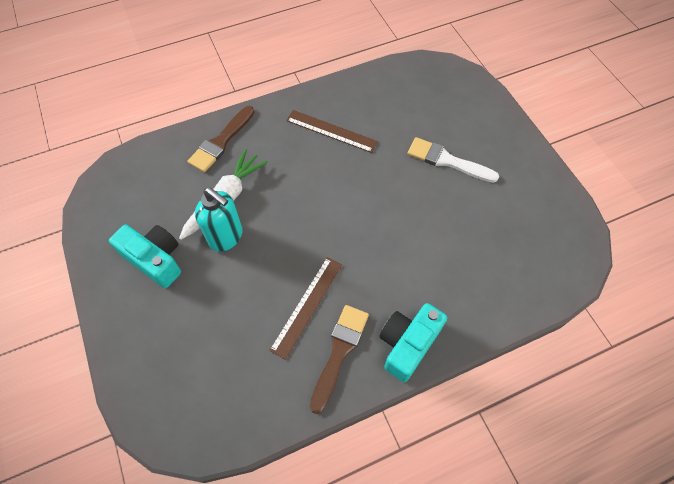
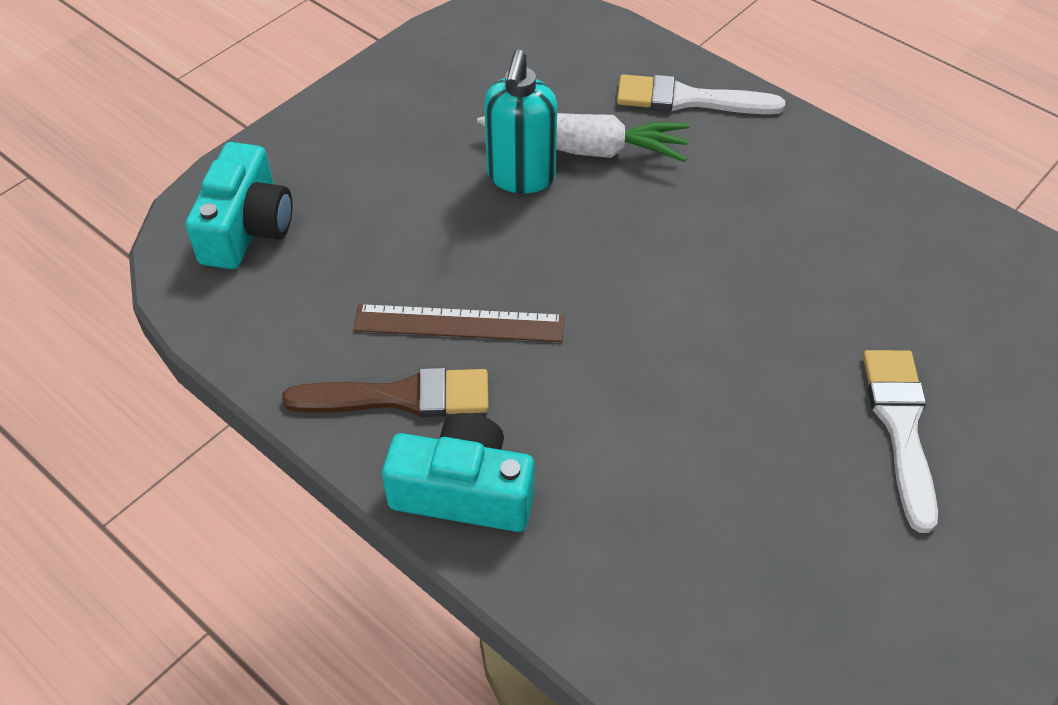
camera: 65 degrees right, 10 degrees down
turquoise camera [109,225,181,288] -> turquoise camera moved to [185,142,293,269]
brown brush [187,106,254,172] -> white brush [617,74,785,114]
brown ruler [286,110,378,153] -> none

